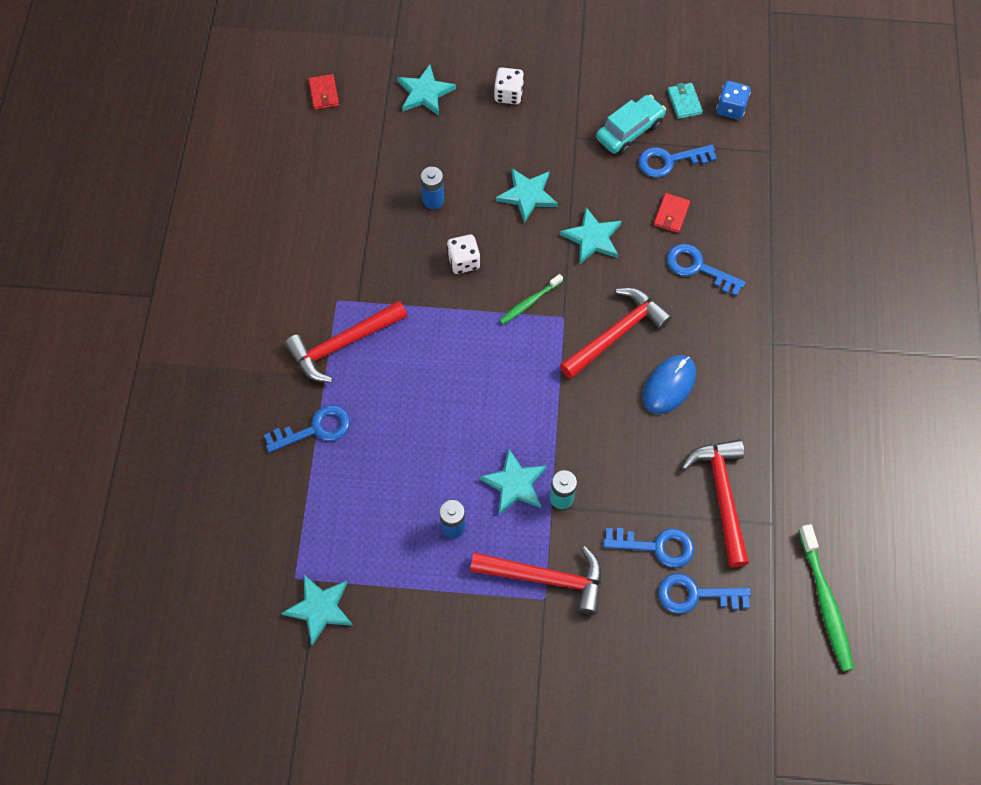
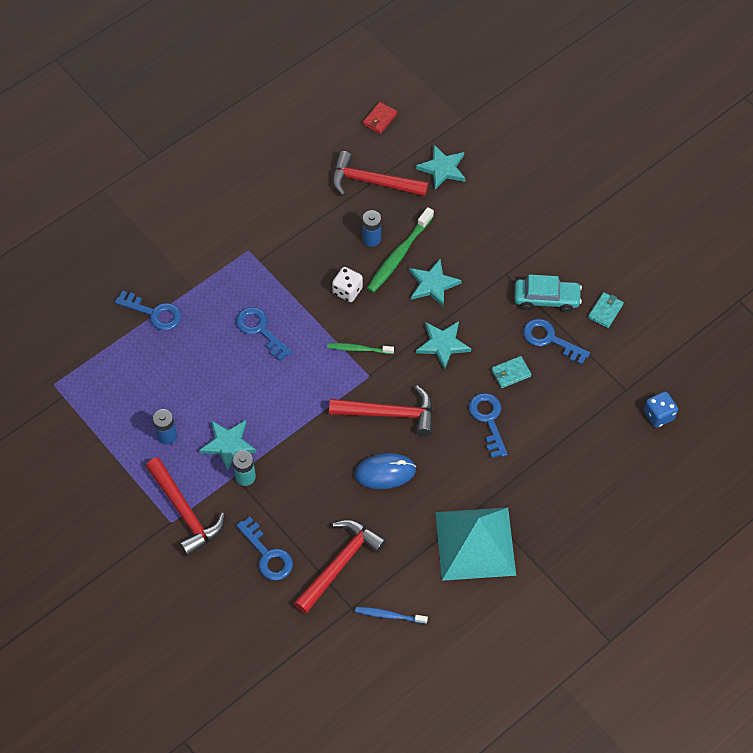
camera: 45 degrees right, 5 degrees down
turquoise star [282,575,353,646] -> none
red hammer [285,301,408,382] -> red hammer moved to [332,151,428,196]
white dice [494,67,524,104] -> none
red wallet [654,193,690,233] -> turquoise wallet [491,356,532,388]
blue key [658,573,751,614] -> blue key moved to [236,307,292,361]
blue dice [716,81,751,120] -> blue dice moved to [644,391,678,428]
green toothbrush [799,524,854,671] -> green toothbrush moved to [367,207,434,293]
none -> blue toothbrush [355,607,428,624]
none -> turquoise pyramid [435,507,516,581]

